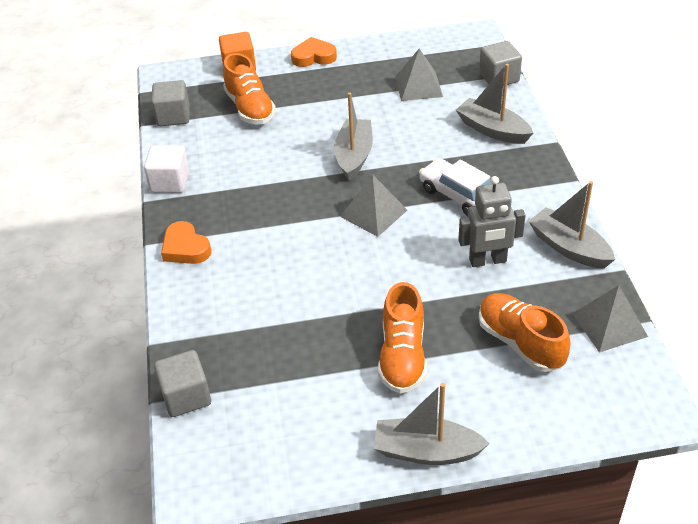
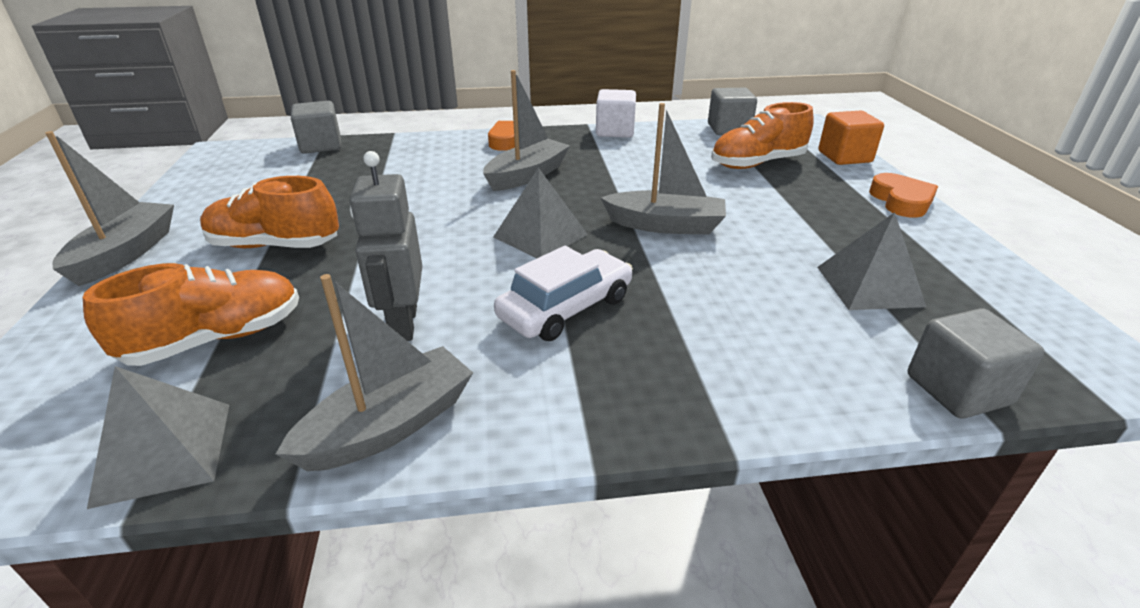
camera: 90 degrees right, 10 degrees down
grey boat [456,64,533,144] -> grey boat moved to [483,70,570,191]

